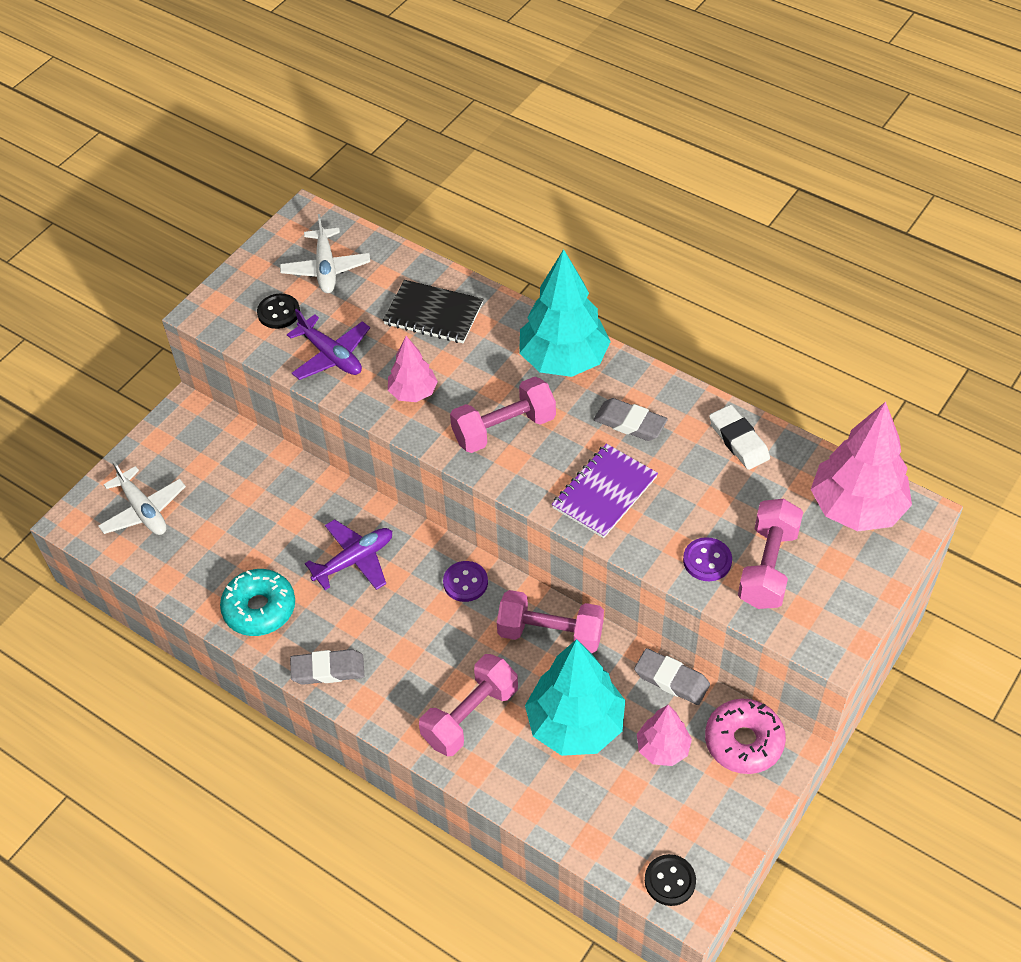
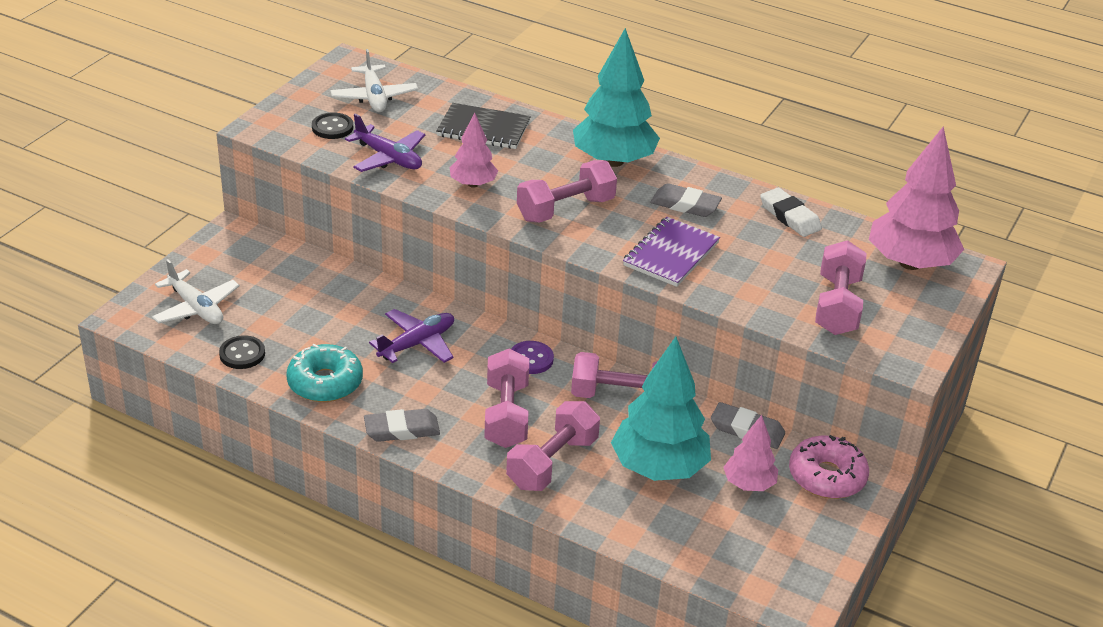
camera: 10 degrees left, 15 degrees down
black button [645,854,696,906] -> black button moved to [219,335,265,369]
purple button [683,537,732,581] -> none
none -> pink dumbbell [484,349,529,448]

